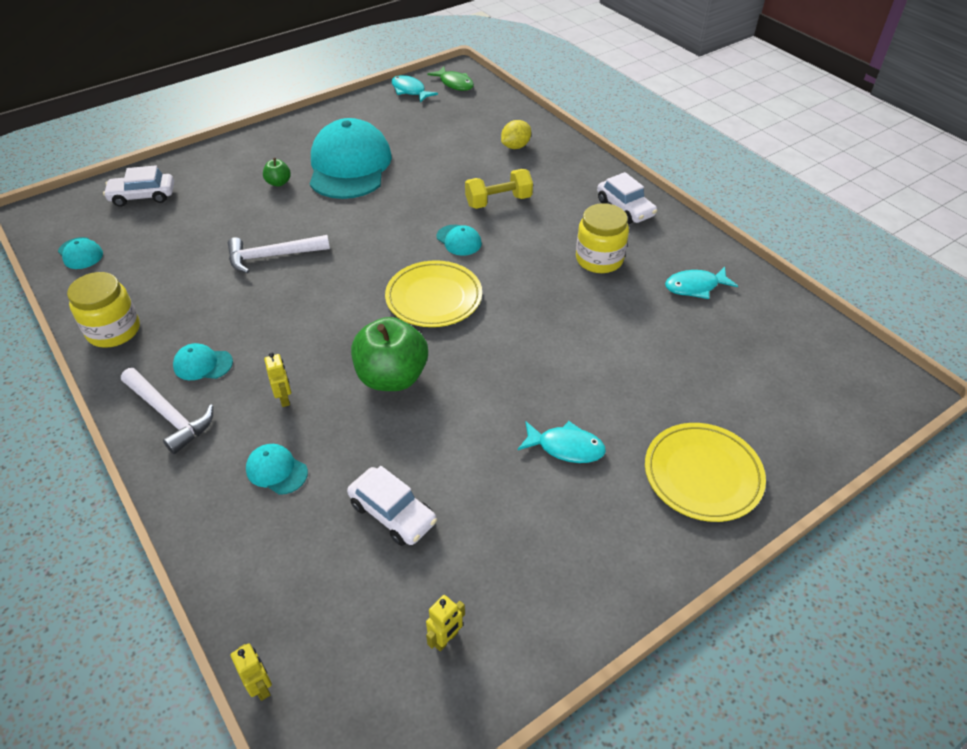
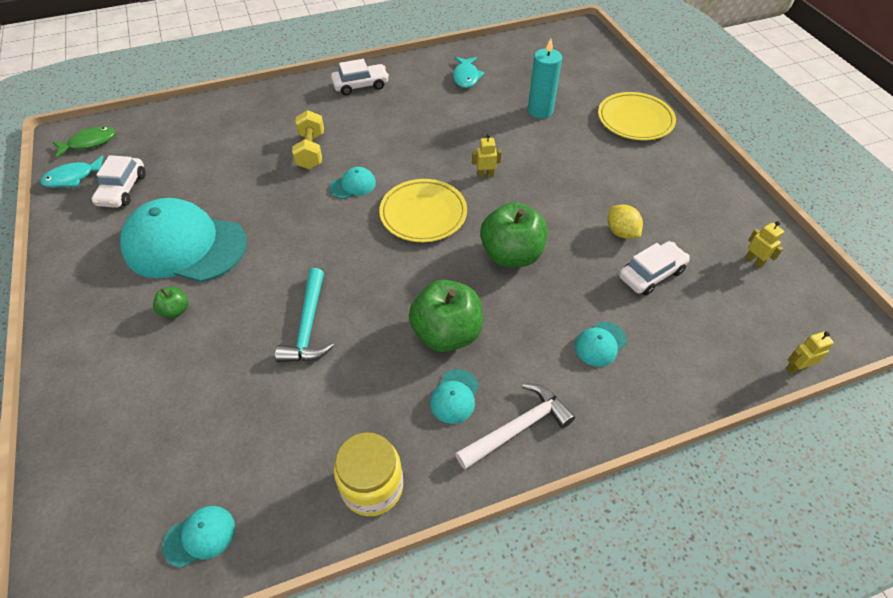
camera: 75 degrees left, 5 degrees up
white car [103,165,174,207] -> white car moved to [92,155,146,208]
white hammer [228,235,330,273] -> turquoise hammer [275,268,334,362]
yellow robot [264,352,291,407] -> yellow robot moved to [472,134,502,178]
yellow lemon [501,120,531,149] -> yellow lemon moved to [608,205,643,239]
turquoise fish [518,421,606,463] -> none
yellow jar [576,203,629,273] -> none
none -> green apple [409,280,483,352]
none -> turquoise candle [528,38,562,119]

